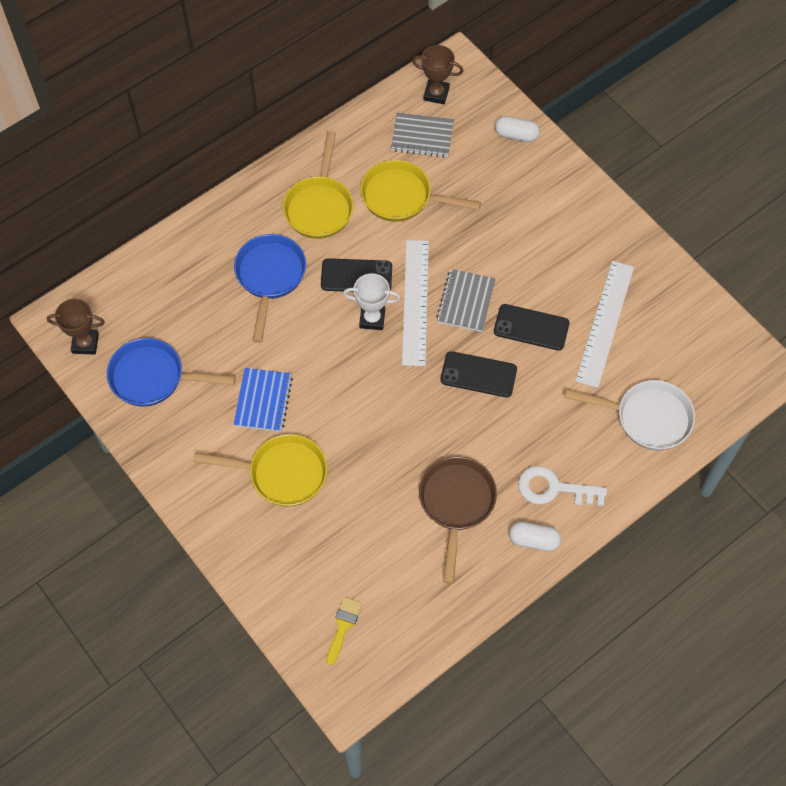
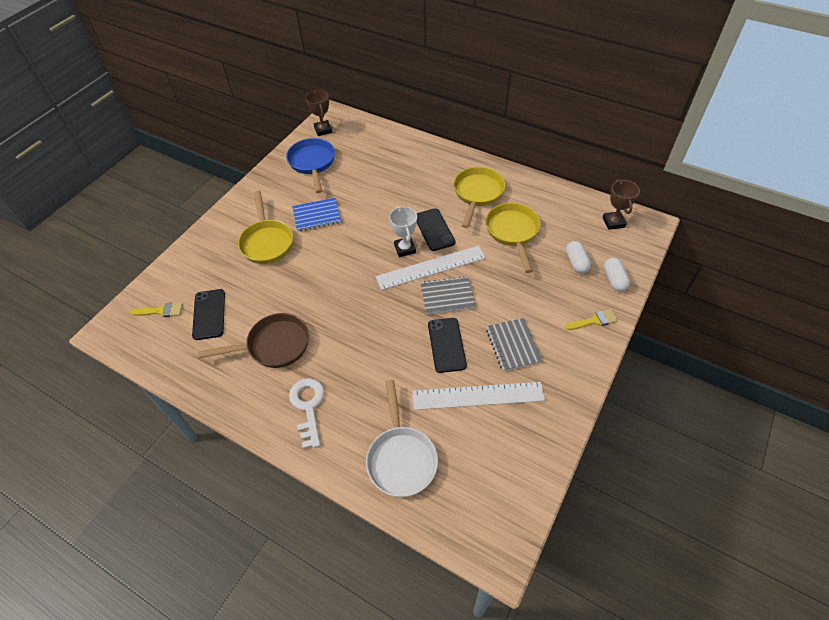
camera: 70 degrees right, 10 degrees down
blue pan [234,234,306,343] -> none
yellow pan [283,131,353,239] -> yellow pan turned 120 degrees clockwise [454,167,505,228]
grey notebook [391,113,454,157] -> grey notebook moved to [486,318,542,372]
black phone [440,351,517,397] -> black phone moved to [192,289,225,340]
white capsule [509,522,561,551] -> white capsule moved to [566,241,591,274]
none -> yellow brush [565,309,618,330]

